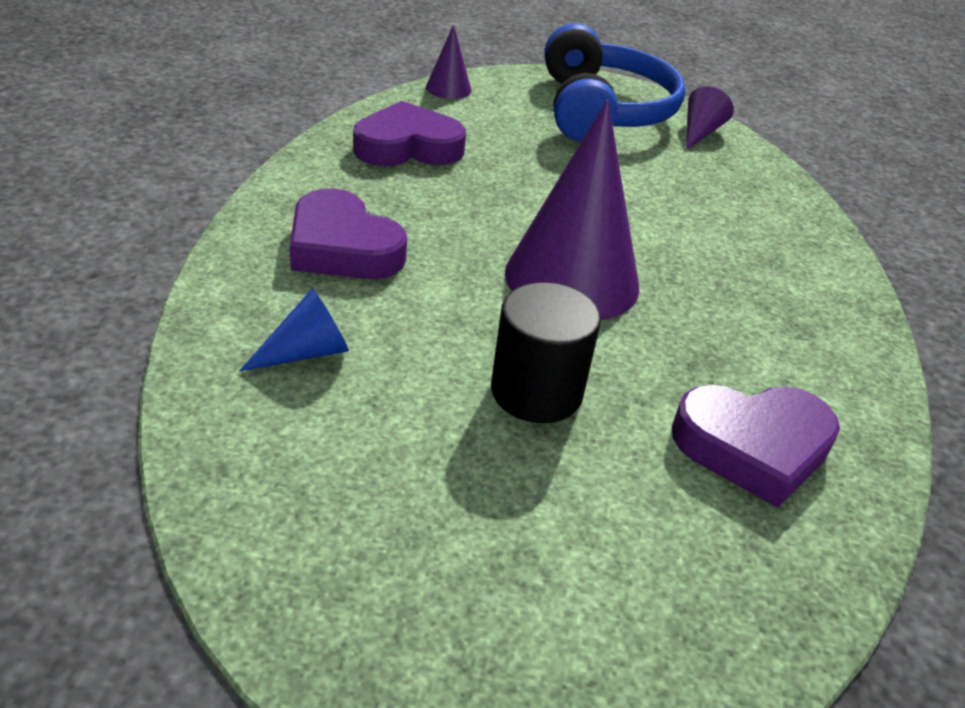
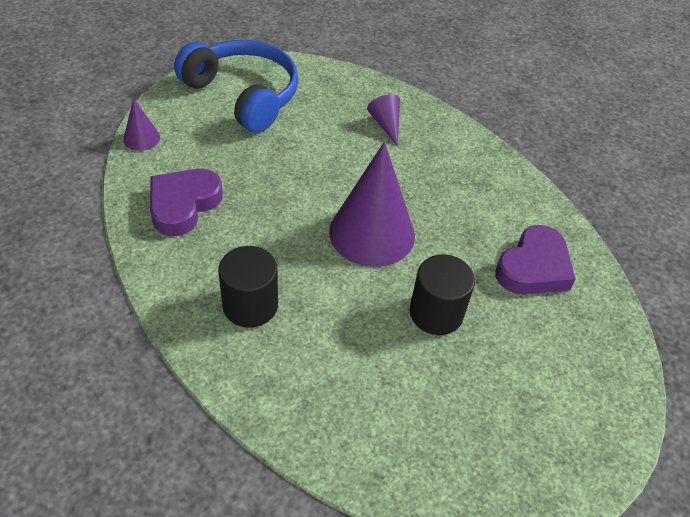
camera: 45 degrees left, 10 degrees up
blue cone [239,288,349,371] -> none
purple heart [290,188,407,279] -> black cylinder [218,246,278,328]
purple cone [686,86,734,150] -> purple cone moved to [367,94,400,146]

